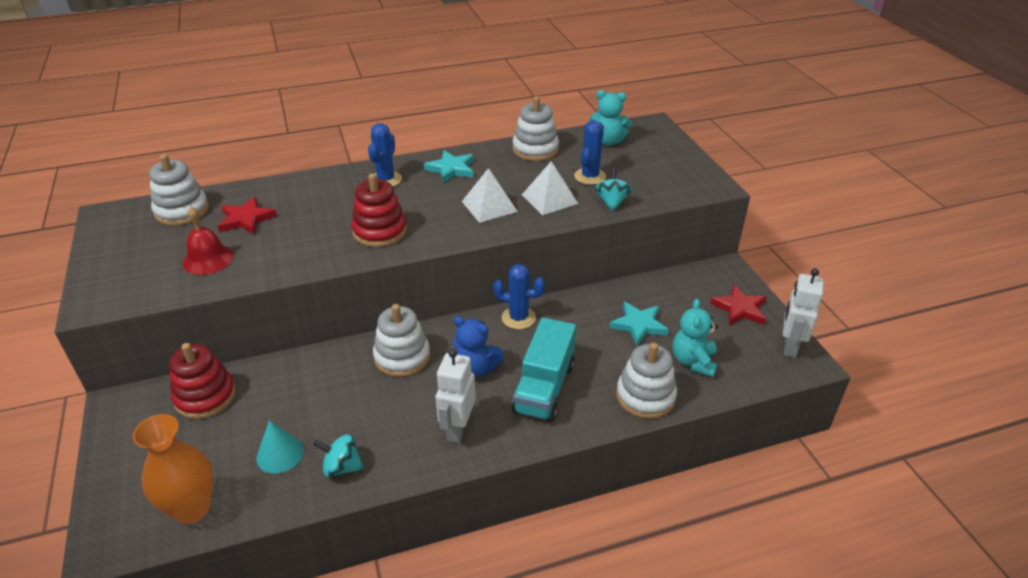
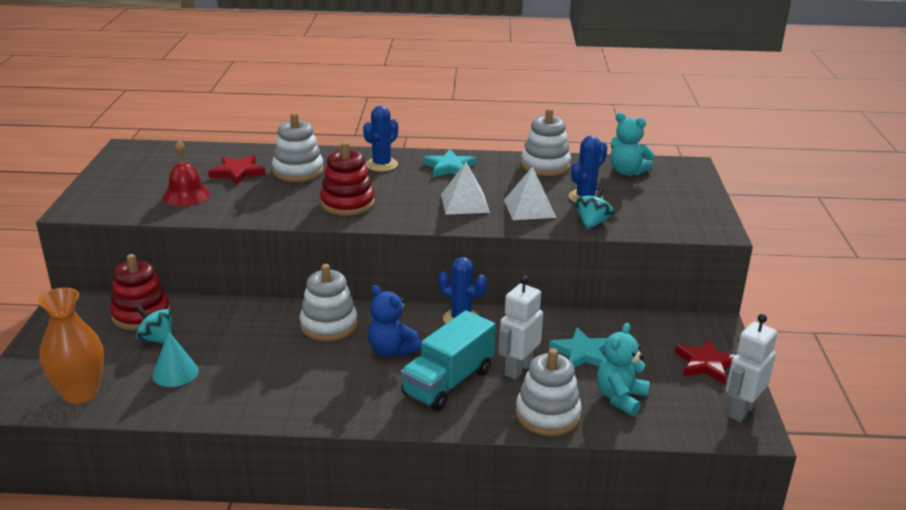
camera: 20 degrees right, 10 degrees down
white stacking toy [149,154,209,226] -> white stacking toy moved to [272,113,324,182]
turquoise spinning top [313,434,364,477] -> turquoise spinning top moved to [135,305,172,343]
white robot [436,349,476,443] -> white robot moved to [498,275,543,379]

